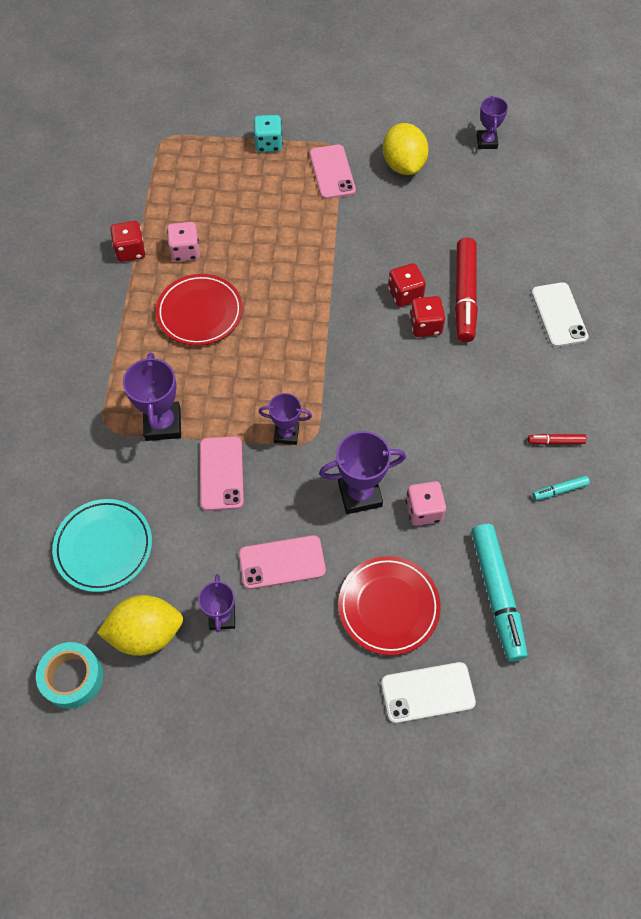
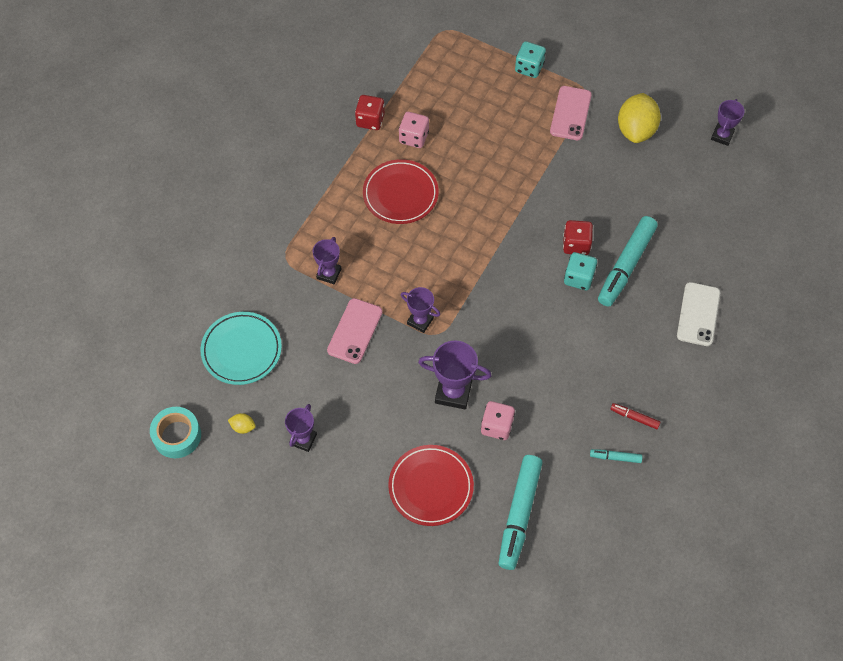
camera: 25 degrees right, 0 degrees up
yellow lemon [97,595,183,656] -> yellow lemon [228,413,256,434], size x0.43
purple trophy [123,352,181,441] -> purple trophy [313,237,342,284], size x0.64
pink phone [239,535,326,589] -> none
white phone [381,662,476,723] -> none
red dice [409,296,445,337] -> turquoise dice [564,252,597,290]
red marker [455,238,478,342] -> turquoise marker [598,216,658,307]

